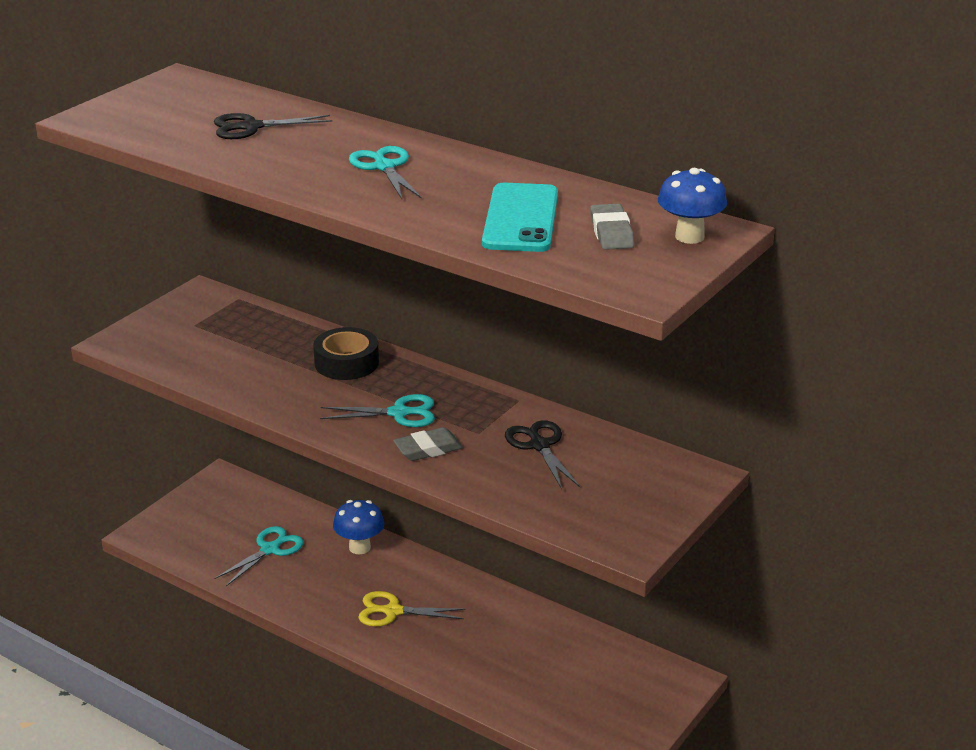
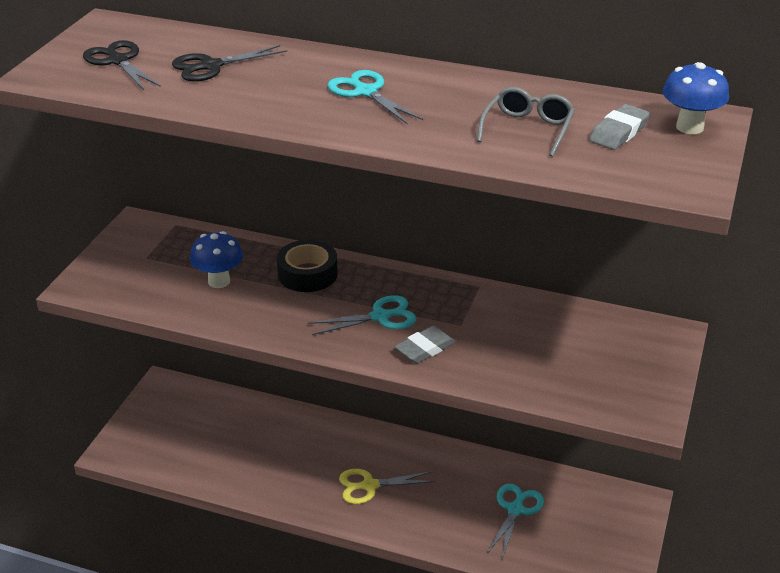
camera: 15 degrees left, 5 degrees up
turquoise scissors [215,526,303,586] -> turquoise scissors moved to [487,484,544,559]
blue mushroom [333,500,384,554] -> blue mushroom moved to [190,231,243,288]
turquoise phone [482,183,558,252] -> grey glasses [477,87,575,157]
black scissors [505,420,580,489] -> black scissors moved to [83,40,161,90]
grey eraser [590,204,634,250] -> grey eraser turned 60 degrees clockwise [589,104,650,150]

